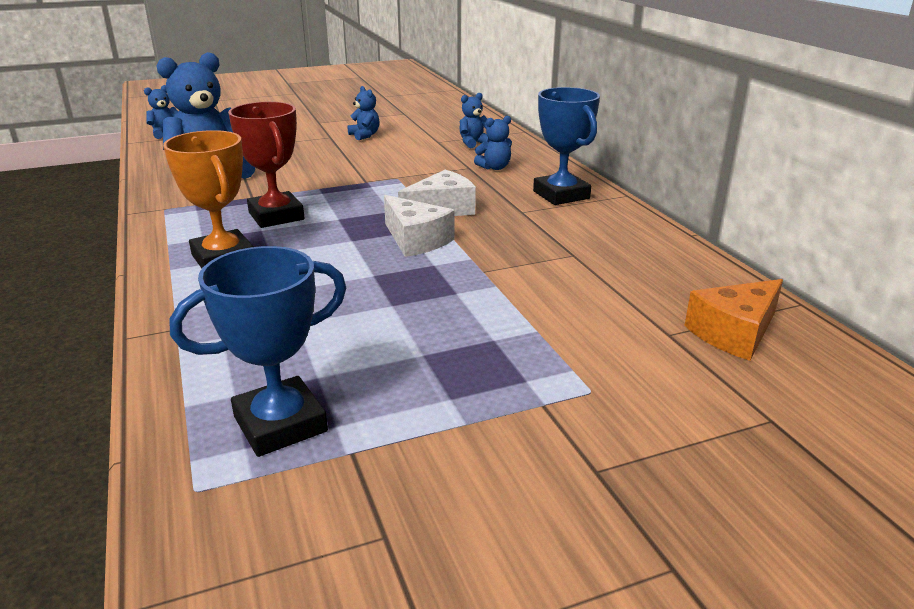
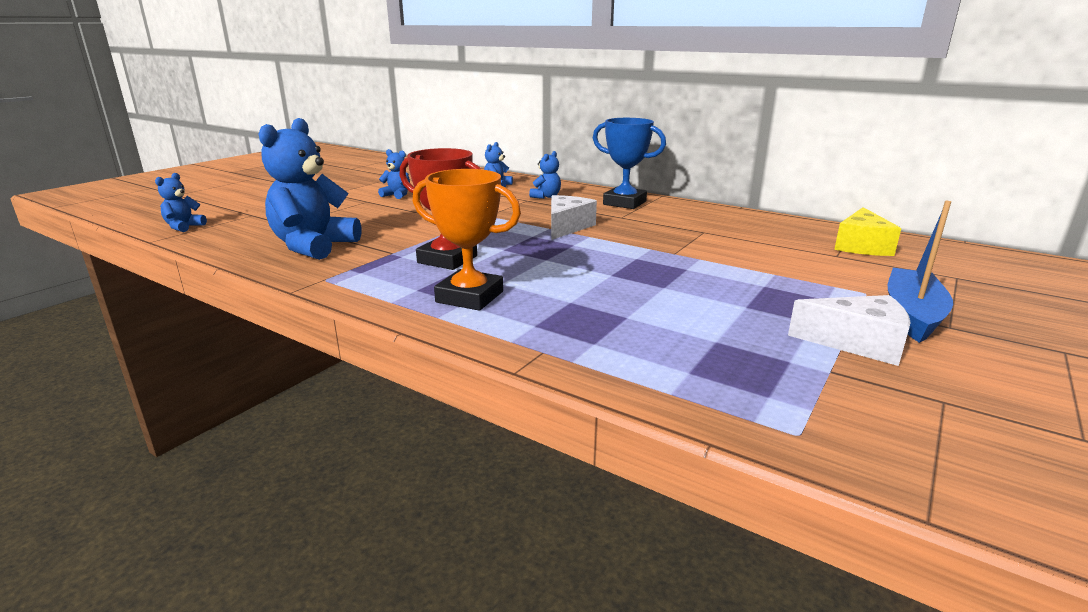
camera: 35 degrees left, 5 degrees down
blue trophy [170,246,346,457] -> none
white cheese [384,195,454,257] -> white cheese moved to [788,295,911,366]
orange cheese [684,279,783,361] -> yellow cheese [834,207,901,256]
none -> blue boat [888,201,953,343]

